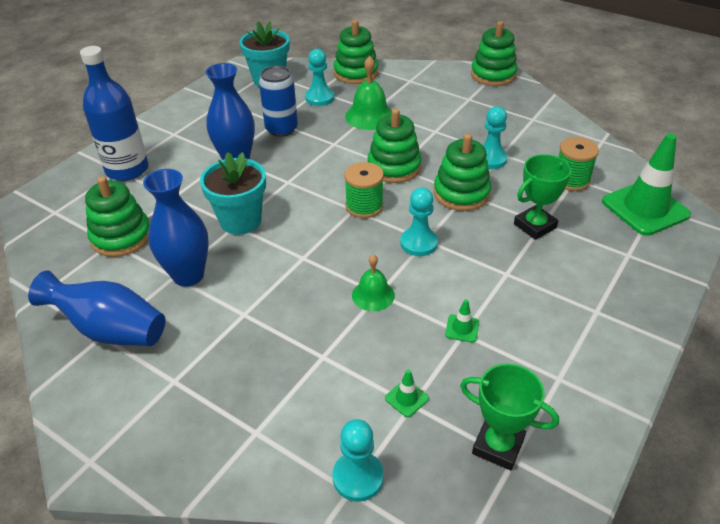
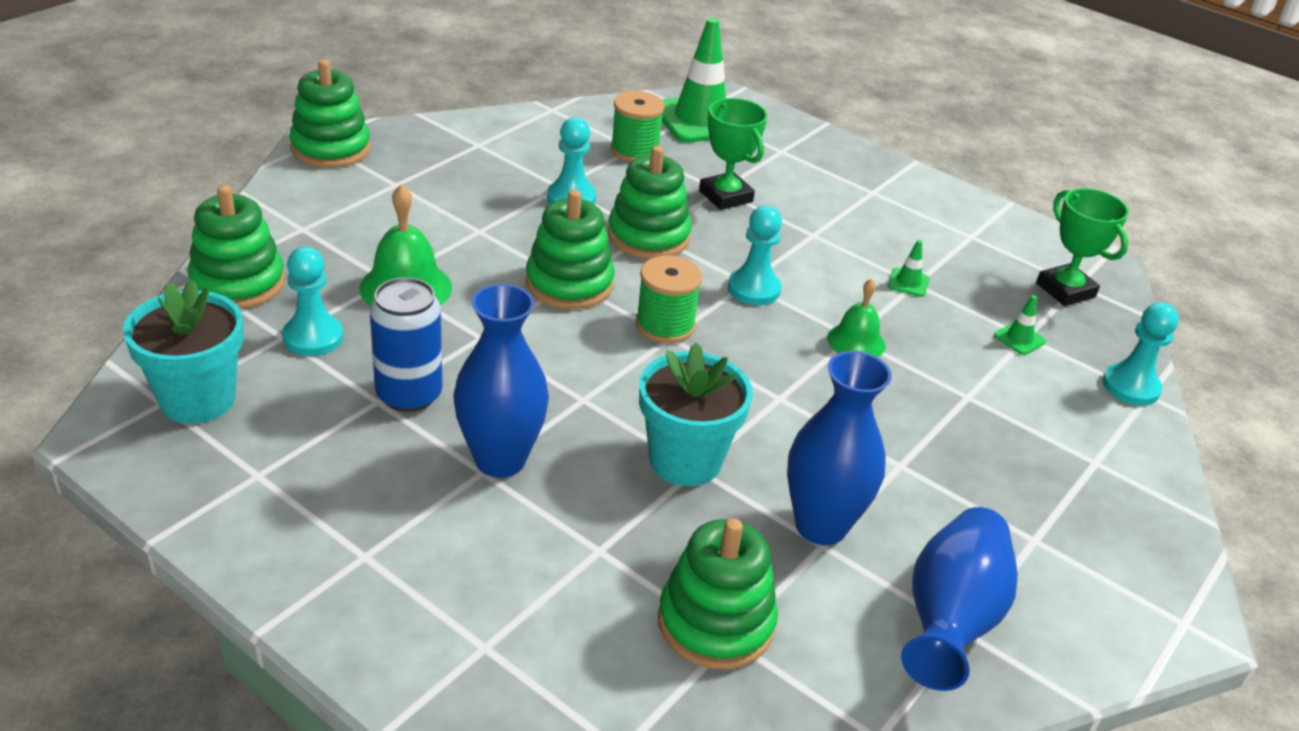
camera: 90 degrees left, 5 degrees down
blue bottle [80,46,149,181] -> none
green trophy [460,363,559,470] -> green trophy turned 60 degrees counterclockwise [1036,188,1129,306]

